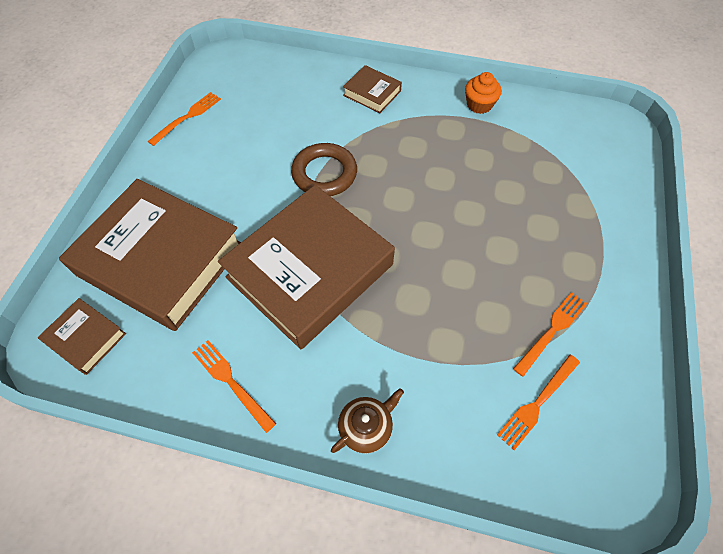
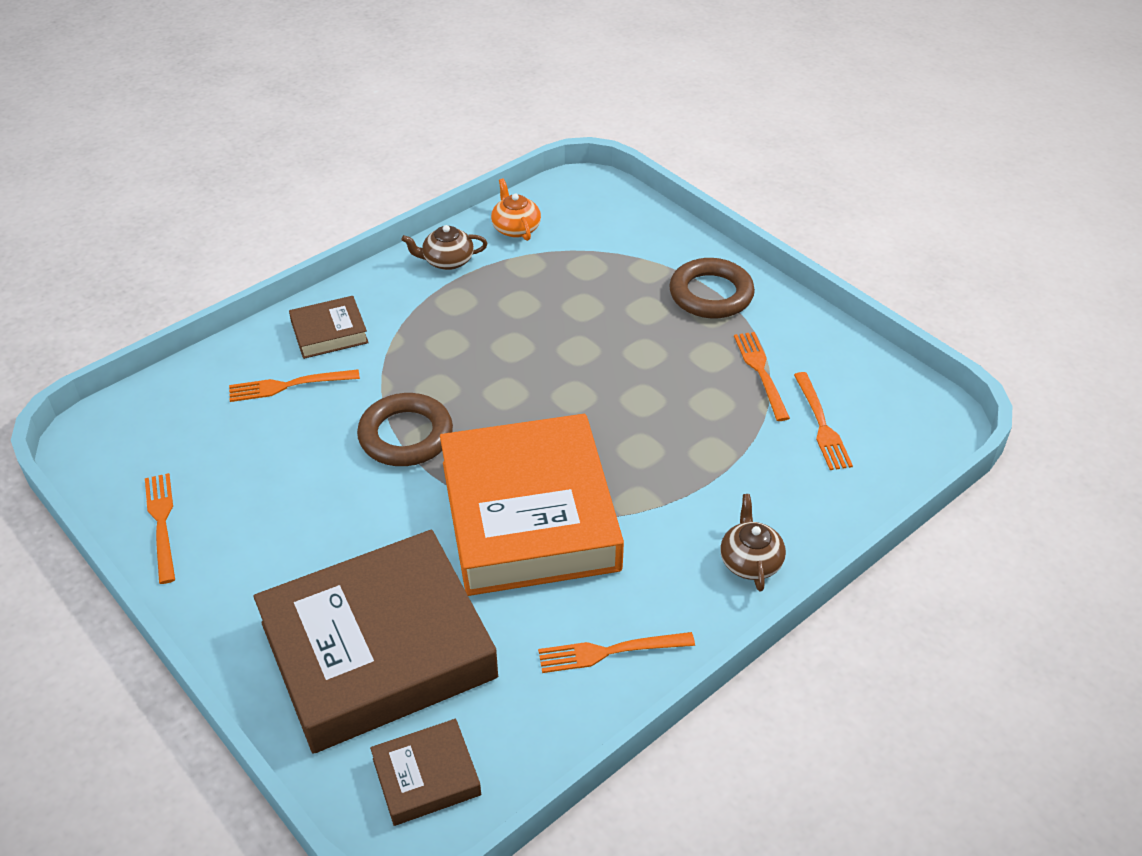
camera: 55 degrees left, 15 degrees down
brown book [218,185,395,349] -> orange book [440,414,624,596]
orange cupcake [465,72,502,114] -> brown teapot [401,225,487,270]
none -> orange fork [229,369,360,402]
none -> orange teapot [491,178,541,241]
none -> brown ring [669,258,755,318]

